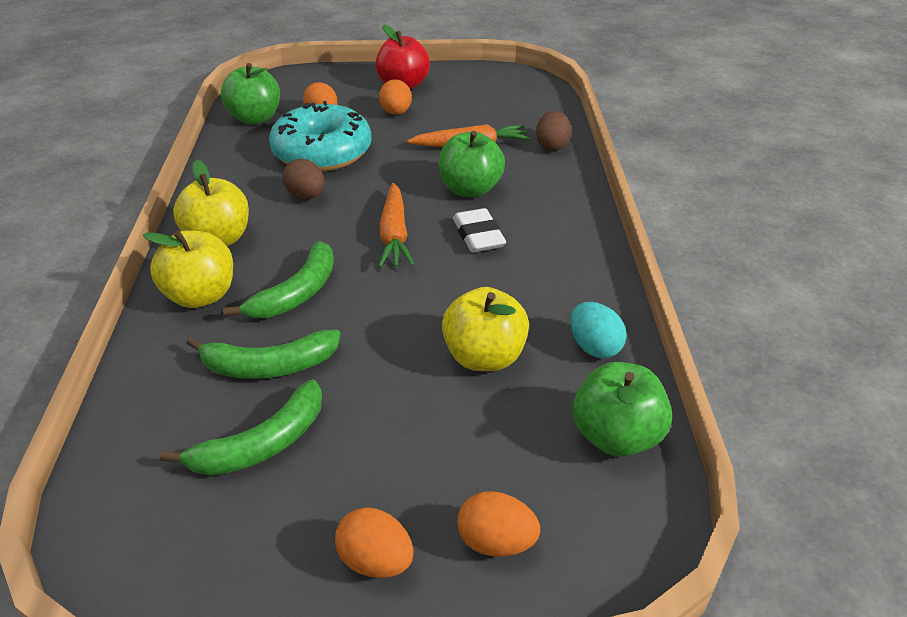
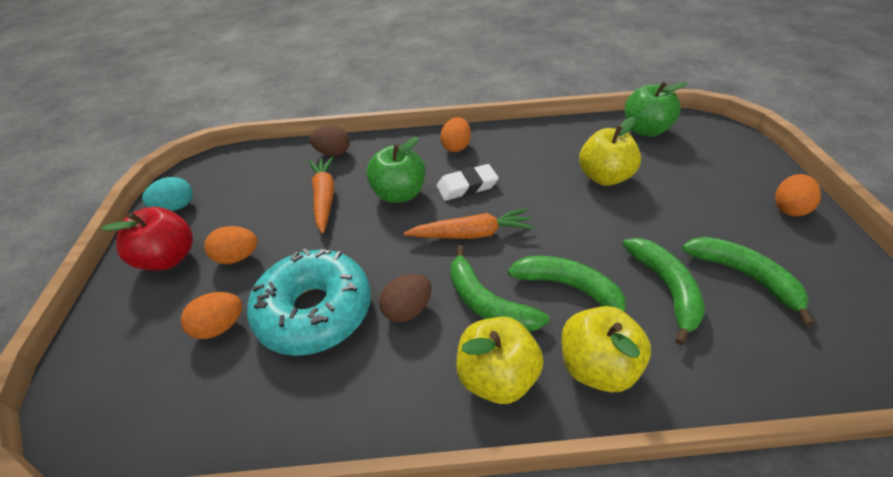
camera: 90 degrees left, 5 degrees up
green apple [221,63,280,125] -> none
orange egg [457,491,540,556] -> orange egg moved to [440,117,471,152]
turquoise egg [570,302,627,358] -> turquoise egg moved to [142,177,193,211]
none -> green banana [450,245,549,331]

